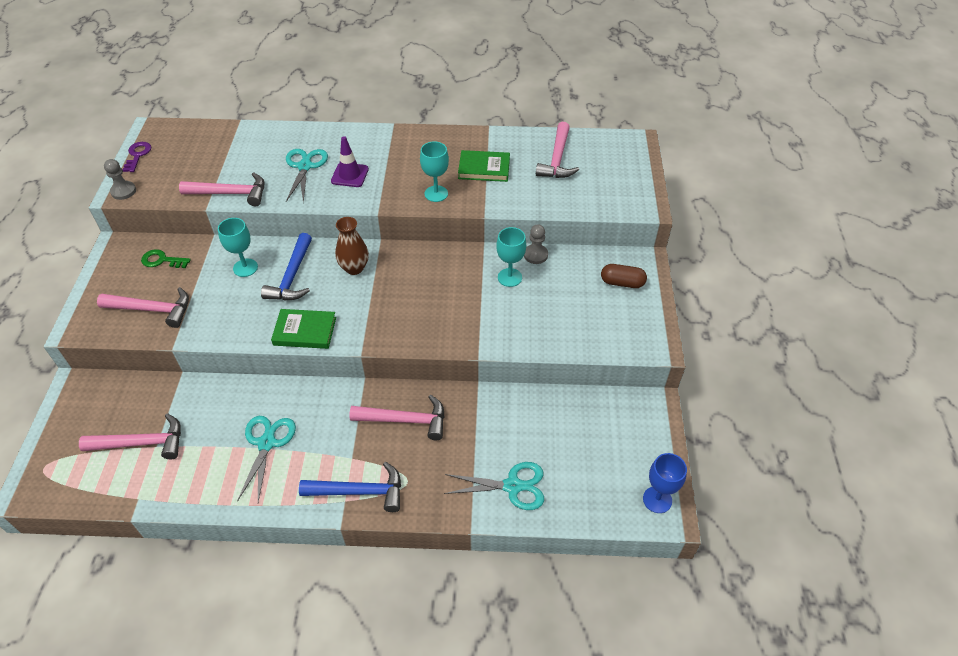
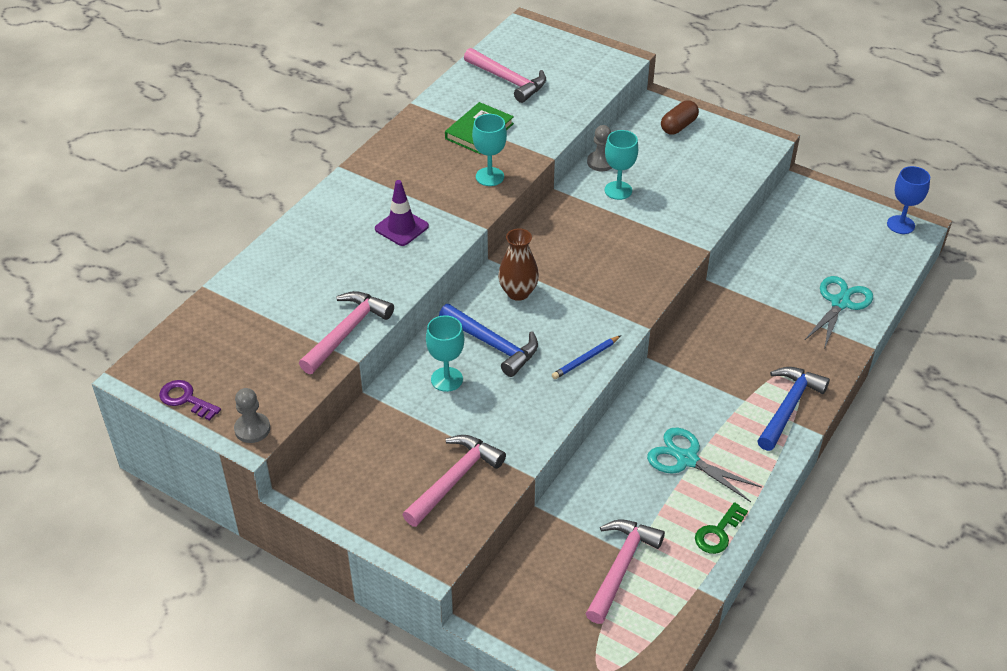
camera: 60 degrees left, 5 degrees down
green key [141,249,191,268] -> green key moved to [695,502,748,554]
green book [271,309,336,349] -> blue pencil [552,335,621,379]
turquoise scissors [286,149,328,203] -> none
pink hammer [349,394,445,440] -> none

